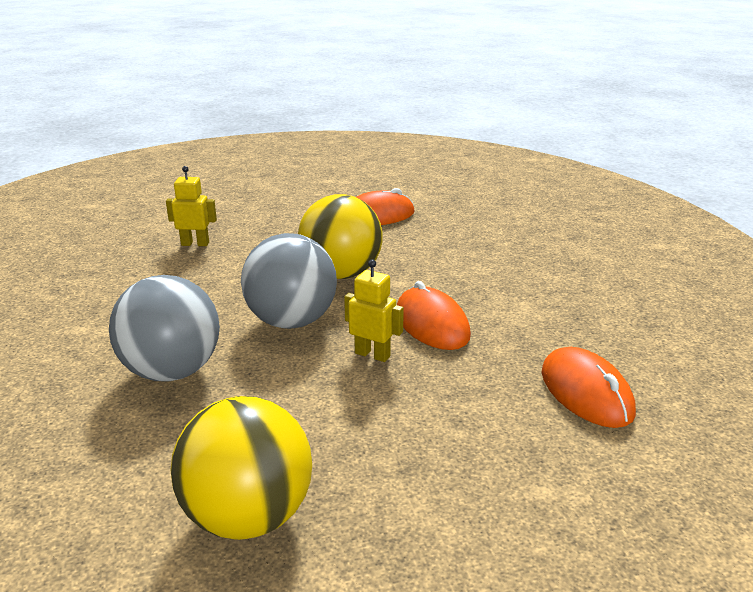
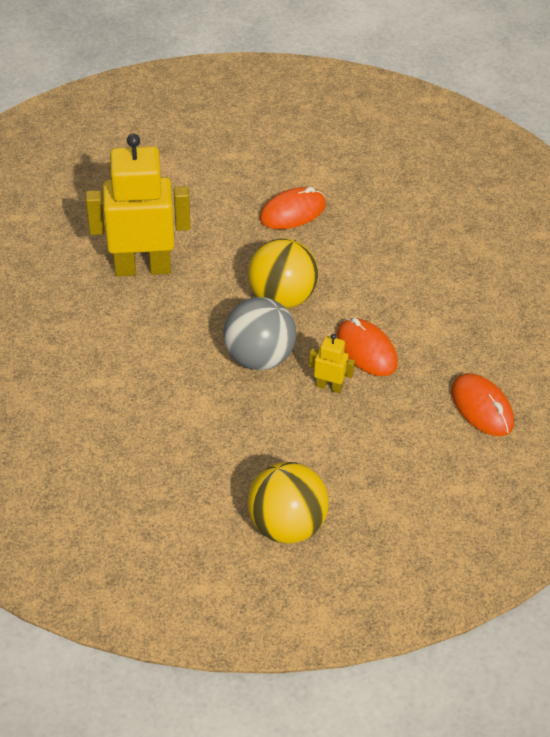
camera: 10 degrees left, 20 degrees up
grey ball [109,275,220,382] -> none
yellow robot [166,166,217,246] -> yellow robot [86,133,190,277], size x2.35

